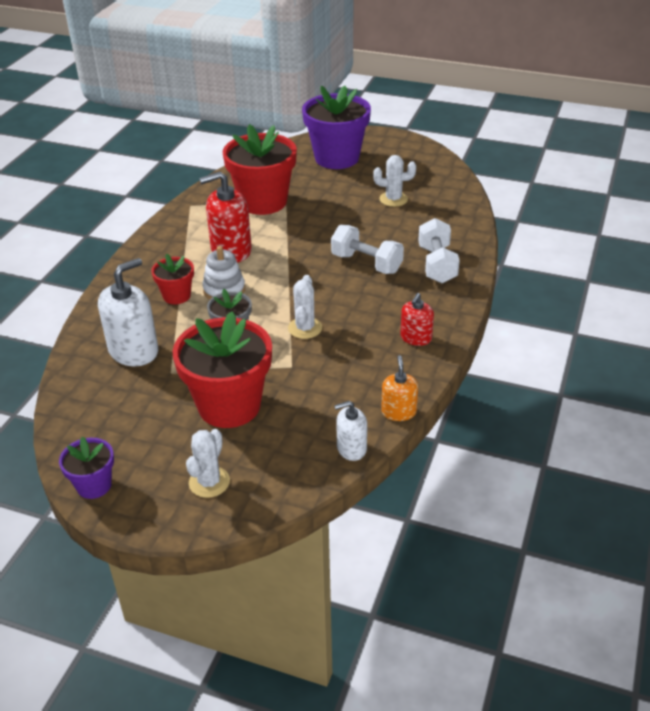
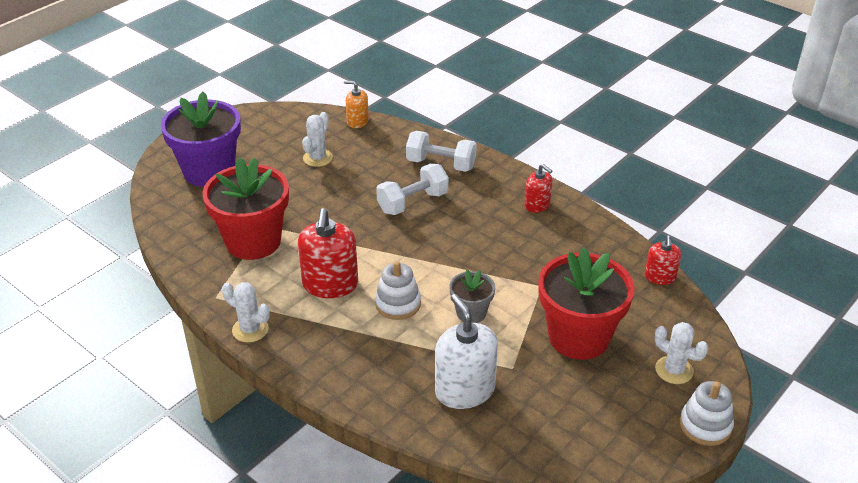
camera: 70 degrees left, 0 degrees up
purple flower pot [59,437,114,499] -> none
red flower pot [151,254,194,304] -> none
white cactus [288,275,322,339] -> white cactus moved to [222,282,270,343]
white soap dispenser [334,401,367,461] -> red soap dispenser [645,235,681,285]
orange soap dispenser [381,355,418,421] -> orange soap dispenser moved to [344,80,369,128]
none -> white stacking toy [680,381,734,446]

